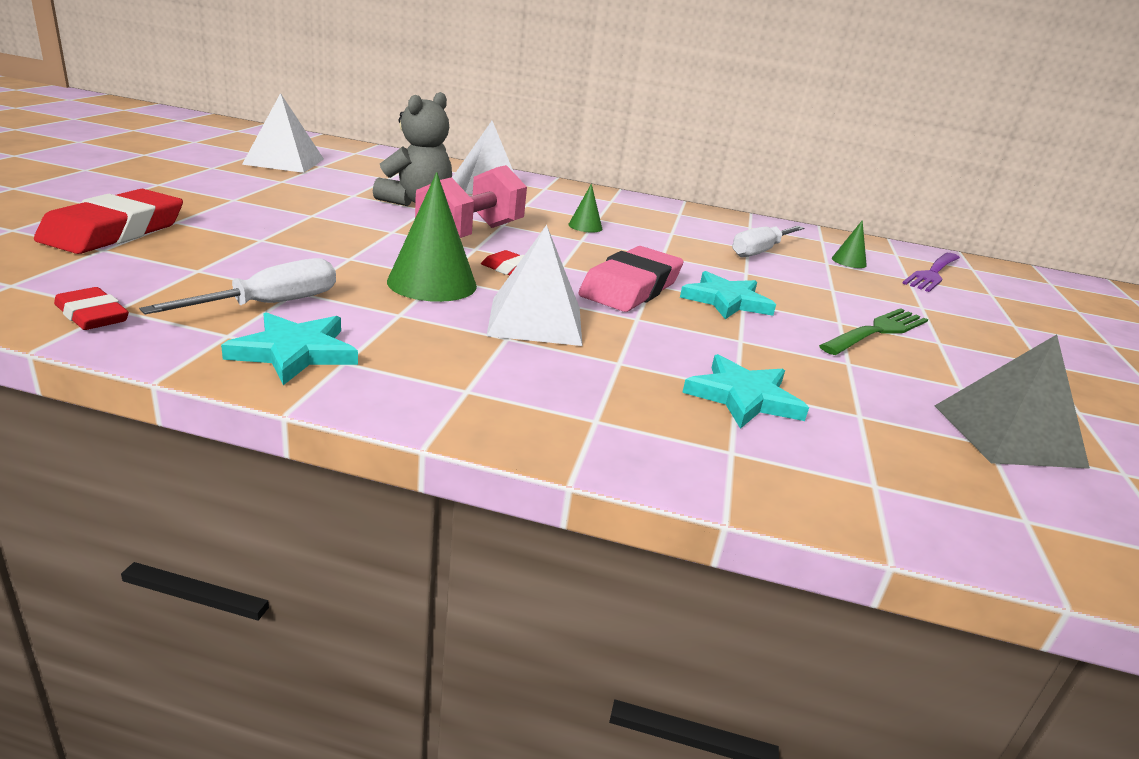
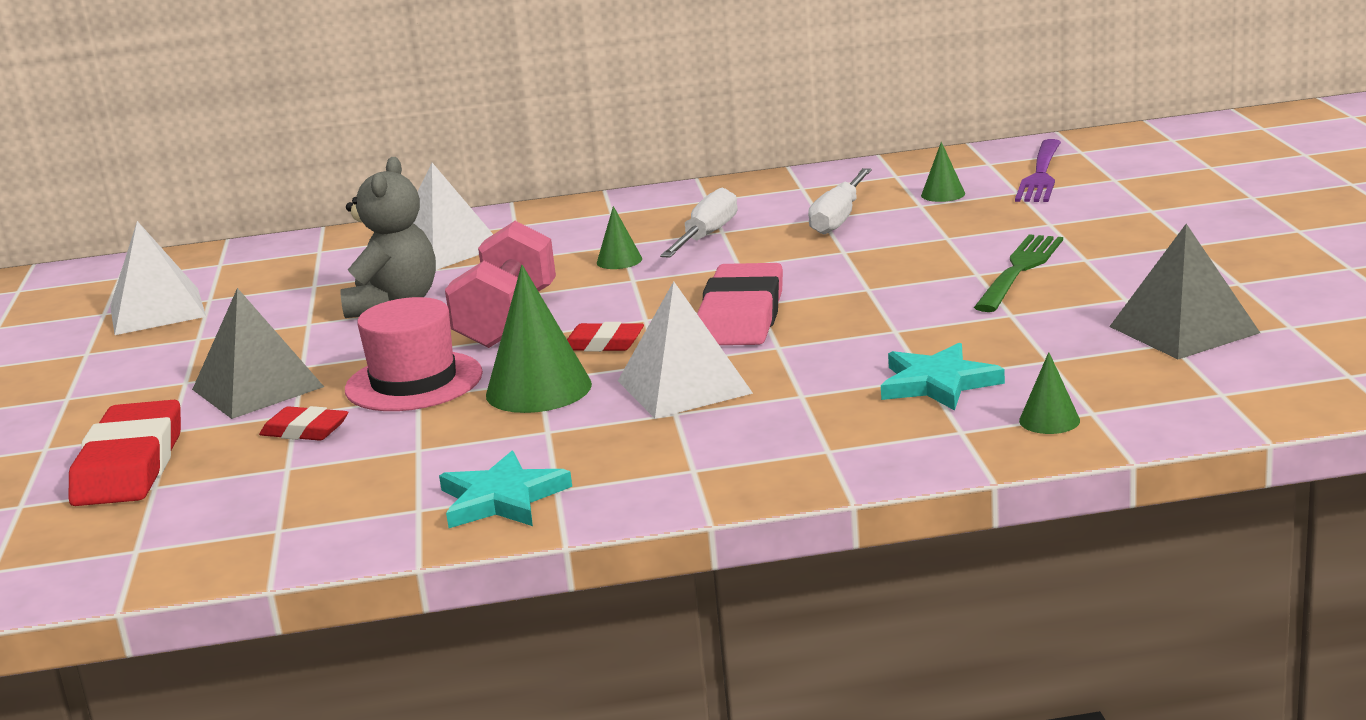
camera: 15 degrees left, 5 degrees down
red eraser [54,287,129,330] -> red eraser moved to [259,406,348,441]
white screwdriver [139,258,336,315] -> white screwdriver moved to [660,187,738,258]
turquoise star [680,271,776,319] -> none
none -> grey pyramid [192,288,324,419]
none -> pink hat [345,297,483,411]
none -> green cone [1019,352,1080,434]

